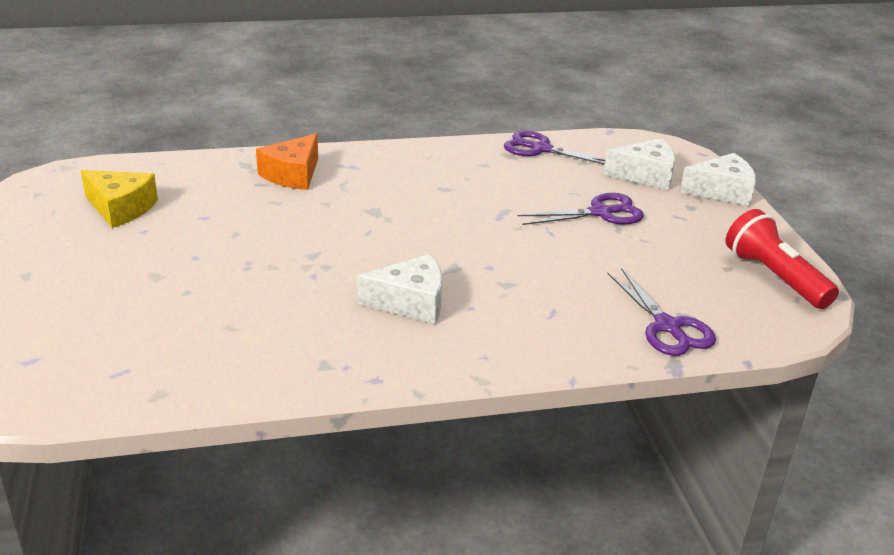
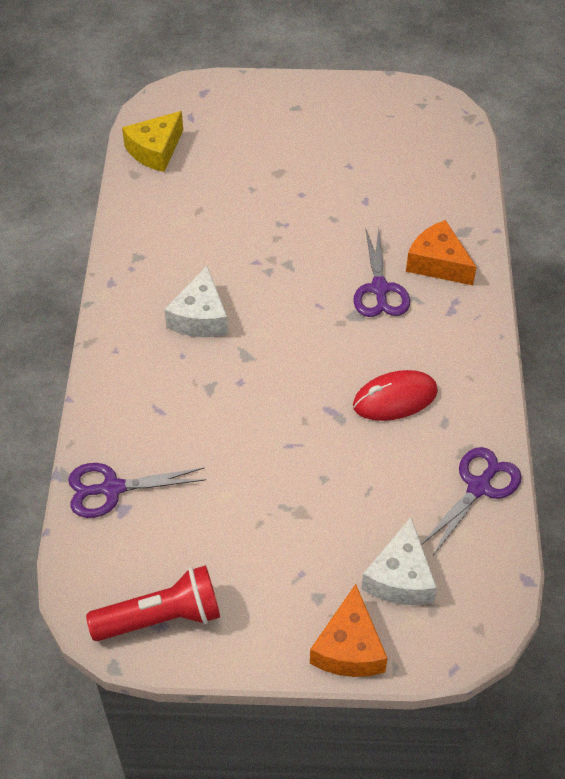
camera: 105 degrees right, 20 degrees up
yellow cheese [81,170,158,228] -> yellow cheese moved to [122,111,183,172]
purple scissors [518,193,644,225] -> purple scissors moved to [353,227,410,317]
white cheese [680,153,756,206] -> orange cheese [310,584,388,677]
none -> red mouse [353,370,438,421]

